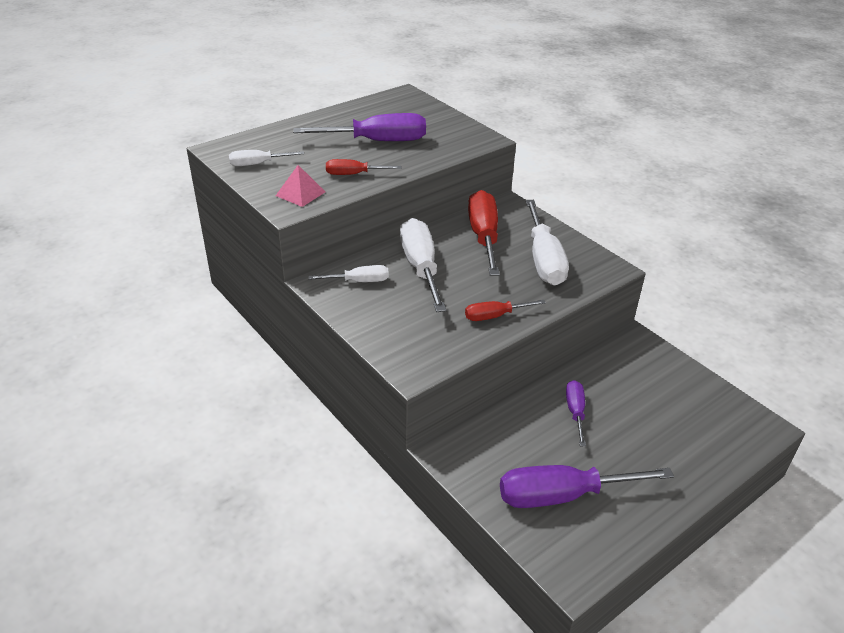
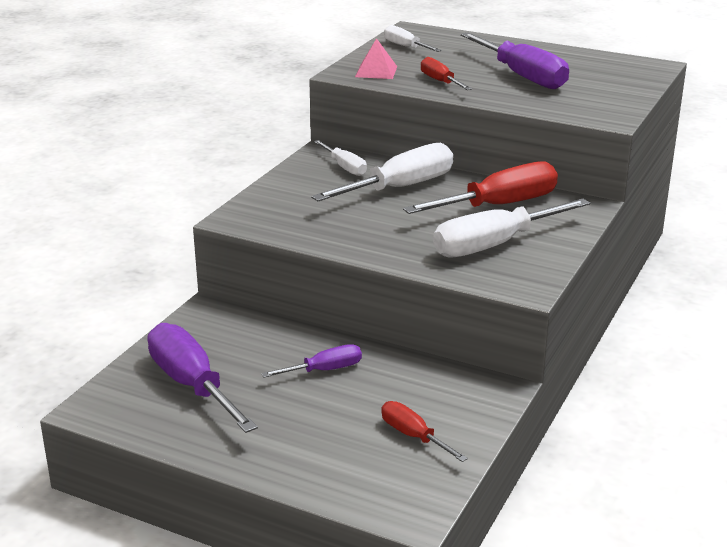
camera: 65 degrees right, 10 degrees down
red screwdriver [465,300,546,321] -> red screwdriver moved to [381,401,468,462]

